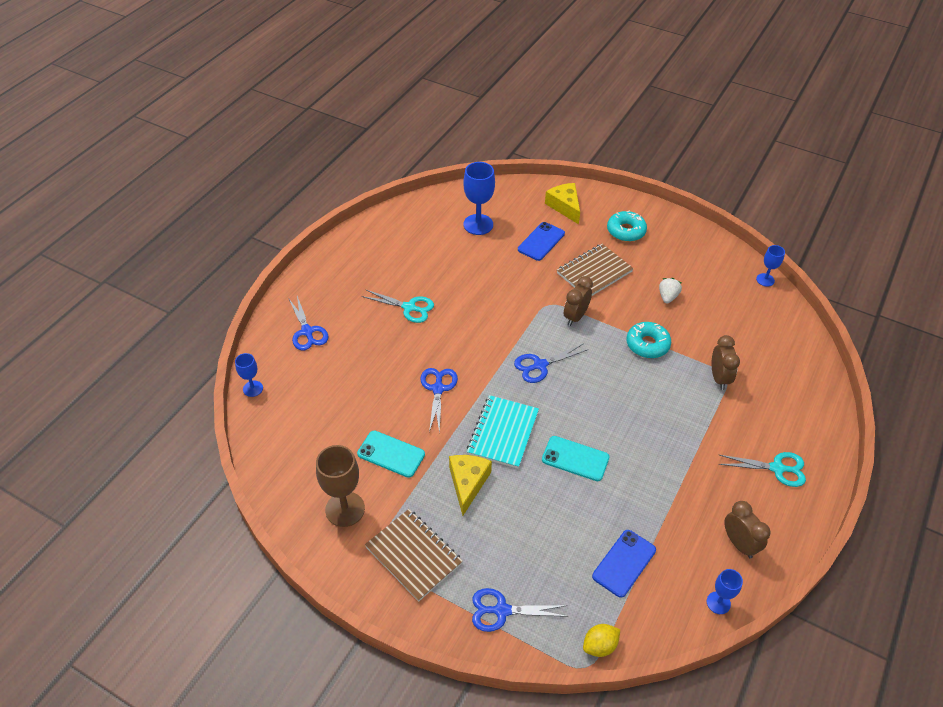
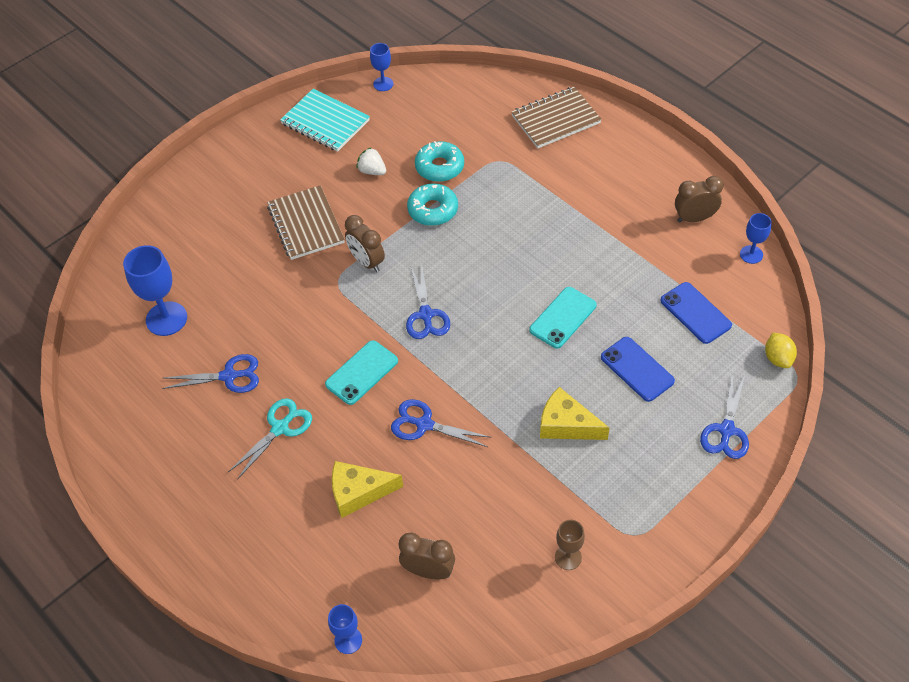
camera: 70 degrees left, 5 degrees up
blue scissors [288,296,329,350] -> blue scissors moved to [162,354,259,393]
brown goblet [316,445,365,527] -> brown goblet [555,520,585,570], size x0.56
turquoise phone [357,430,425,478] -> turquoise phone moved to [325,340,398,405]
brown notebook [365,509,463,602] -> brown notebook moved to [511,87,602,148]
turquoise notebook [467,395,539,469] -> turquoise notebook moved to [280,89,370,152]
blue phone [518,222,565,261] -> blue phone moved to [601,337,675,402]
yellow cheese [545,183,580,224] -> yellow cheese moved to [332,461,403,518]
turquoise donut [607,210,647,242] -> turquoise donut moved to [415,141,464,182]
brown clock [712,335,740,390] -> brown clock moved to [399,532,455,579]
turquoise scissors [718,452,806,487] -> none

